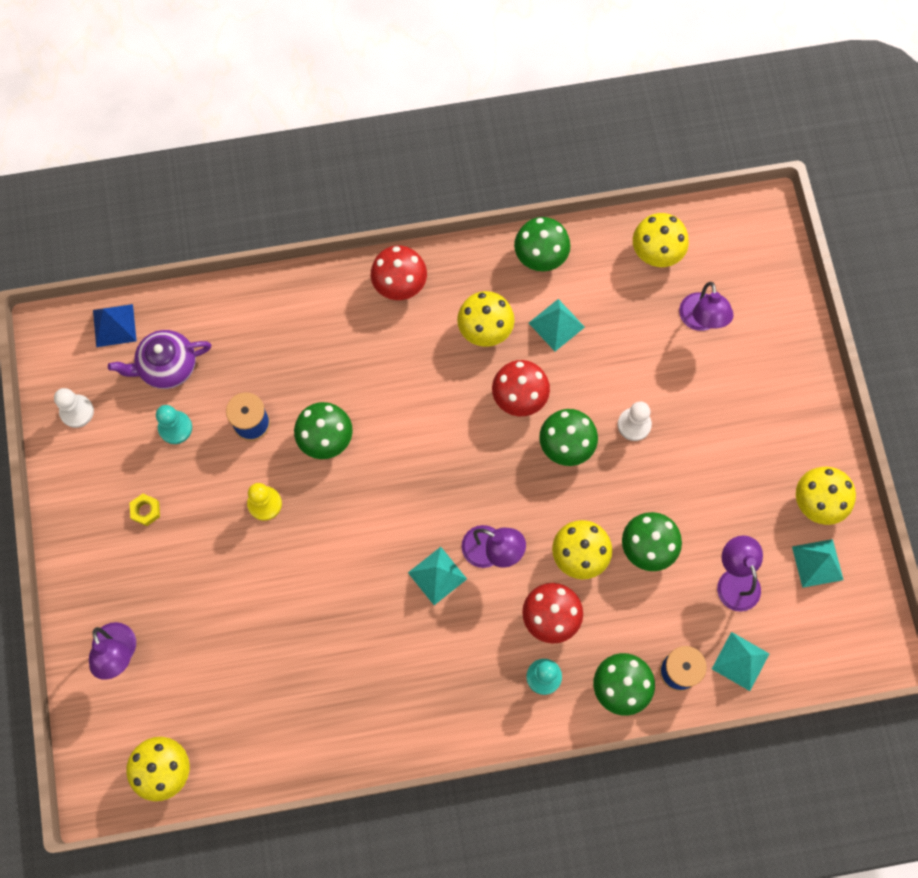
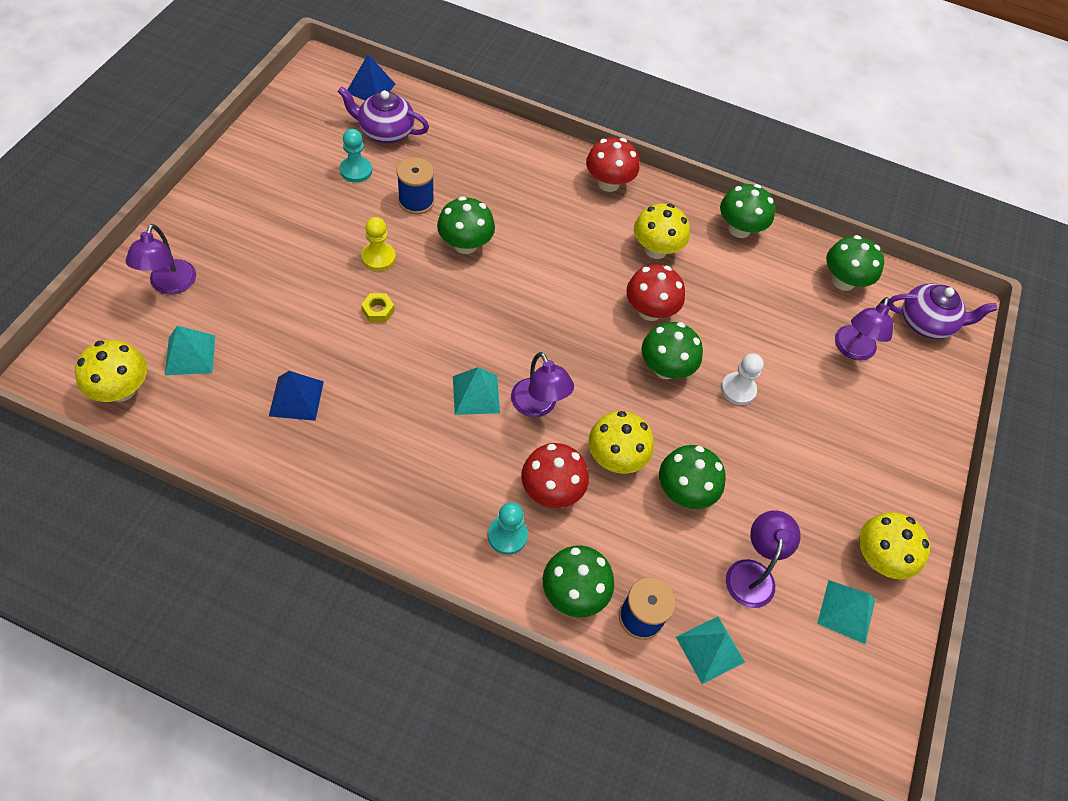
camera: 25 degrees right, 15 degrees down
white pawn [54,388,94,428] -> none
yellow nut [130,494,160,526] -> yellow nut moved to [361,293,395,323]
turquoise pyramid [529,299,585,351] -> turquoise pyramid moved to [165,325,215,375]
yellow mushroom [633,213,689,267] -> green mushroom [826,235,884,291]
none -> blue pyramid [269,371,324,421]
none -> purple teapot [887,283,997,339]

